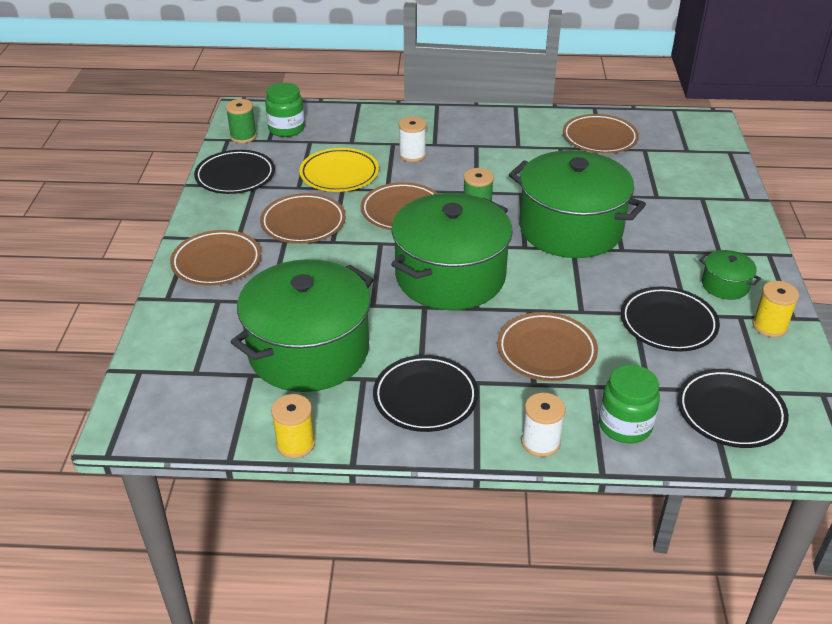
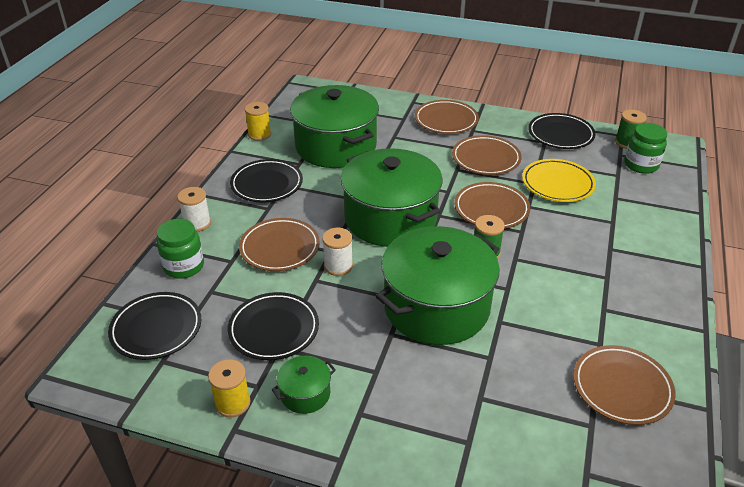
camera: 105 degrees right, 0 degrees up
white spool [399,116,427,162] -> white spool moved to [322,228,353,276]

